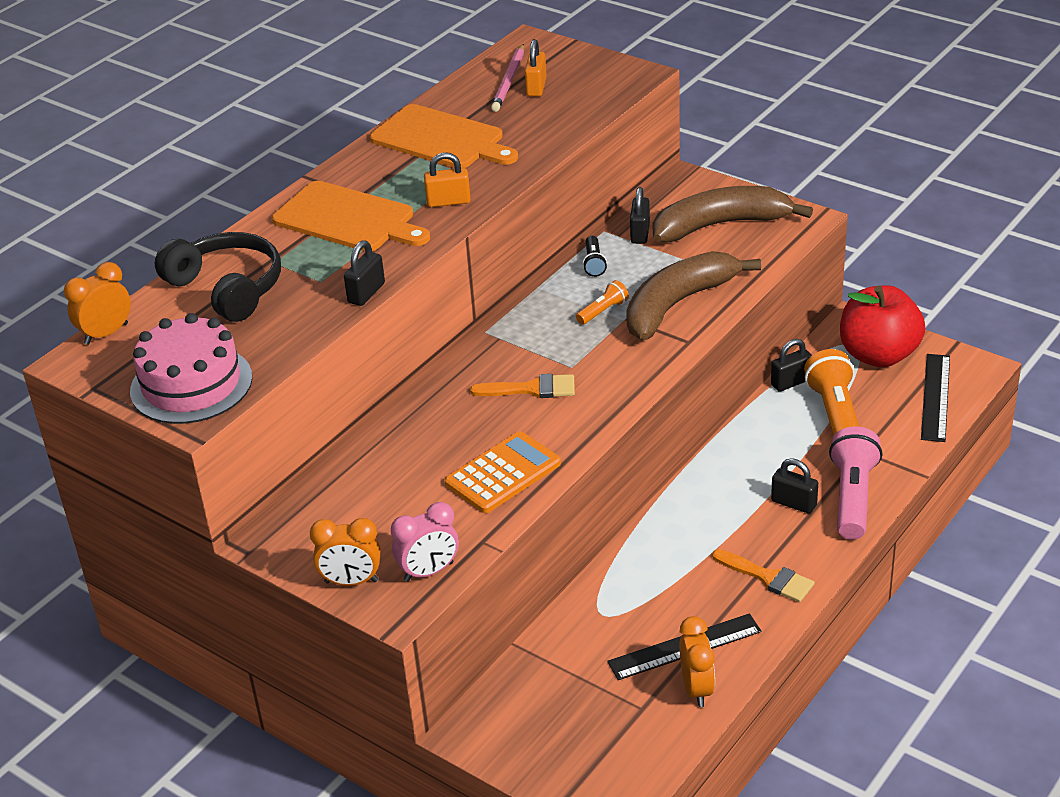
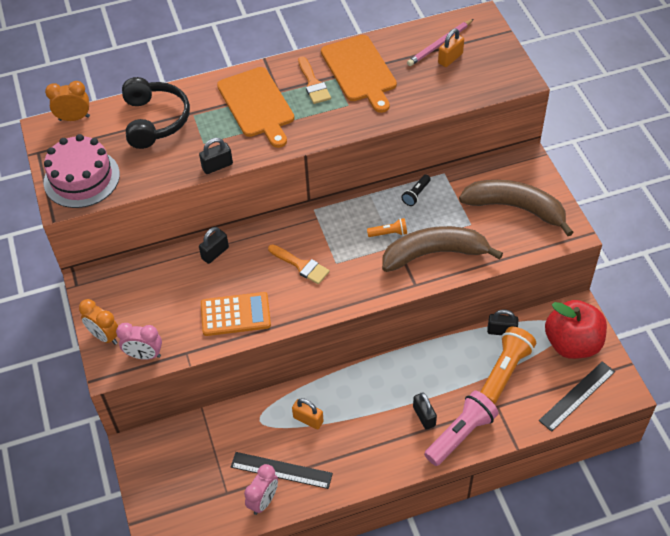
camera: 35 degrees right, 15 degrees up
orange padlock [424,152,470,207] -> orange padlock moved to [292,398,324,429]
black padlock [630,187,650,244] -> black padlock moved to [199,227,229,264]
orange clock [680,616,715,707] -> pink clock [244,464,278,515]
orange brush [712,549,814,602] -> orange brush moved to [298,56,331,104]

